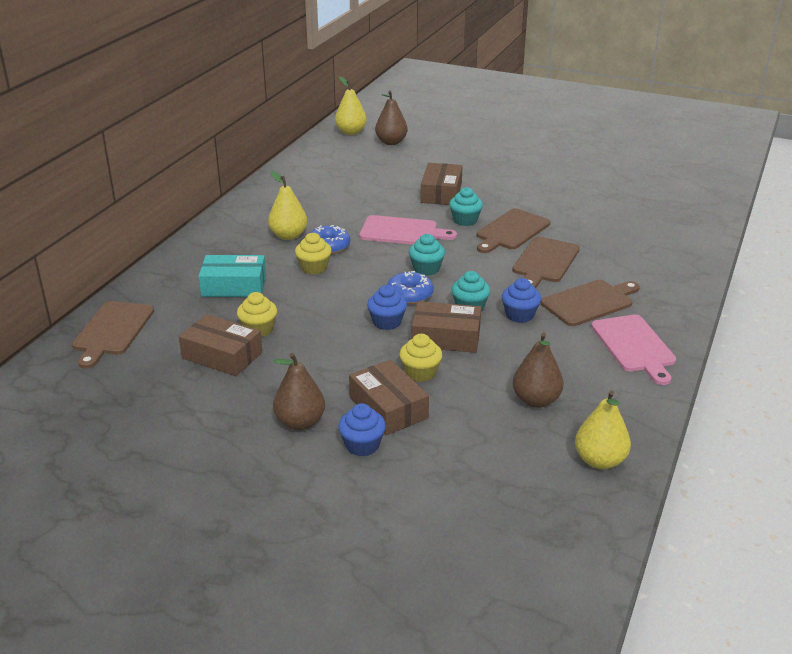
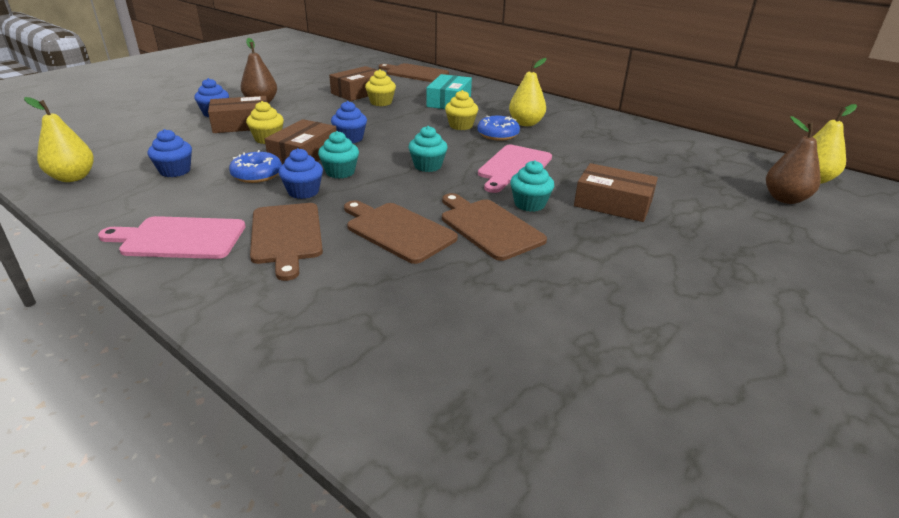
camera: 105 degrees right, 0 degrees up
blue donut [387,271,433,304] -> blue donut moved to [229,150,282,183]
brown pear [513,332,564,408] -> blue cupcake [148,129,192,177]

